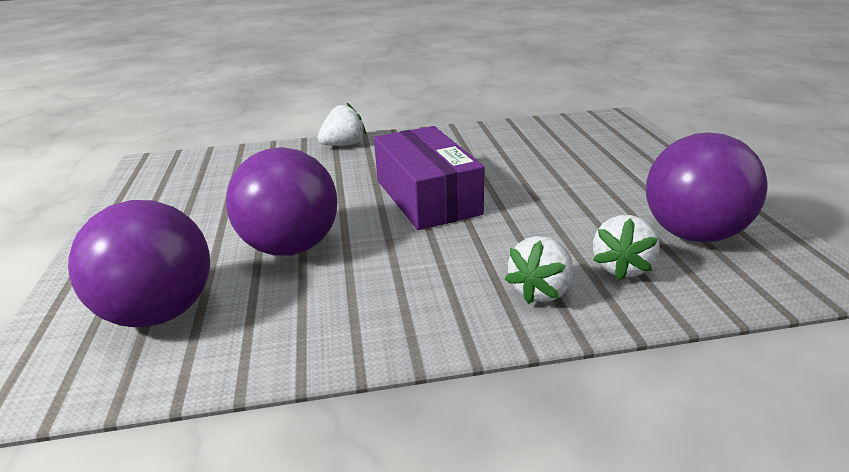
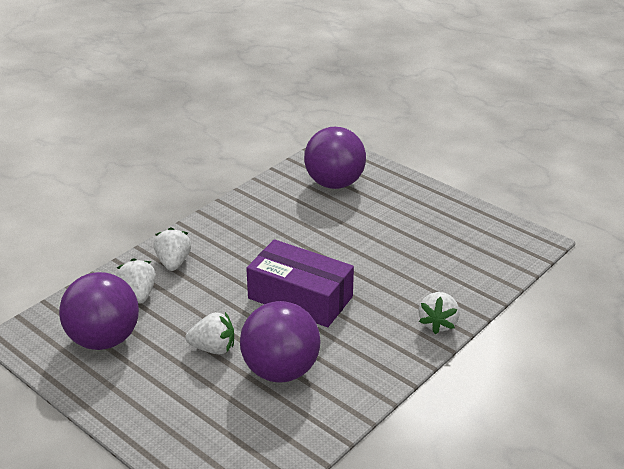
camera: 140 degrees right, 5 degrees up
purple ball [226,147,337,256] -> purple ball moved to [240,301,321,382]
none -> white strawberry [185,312,234,354]

